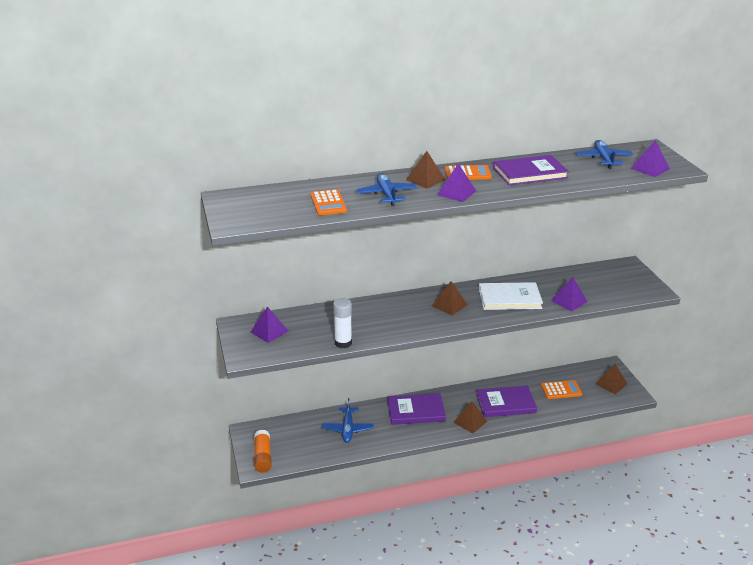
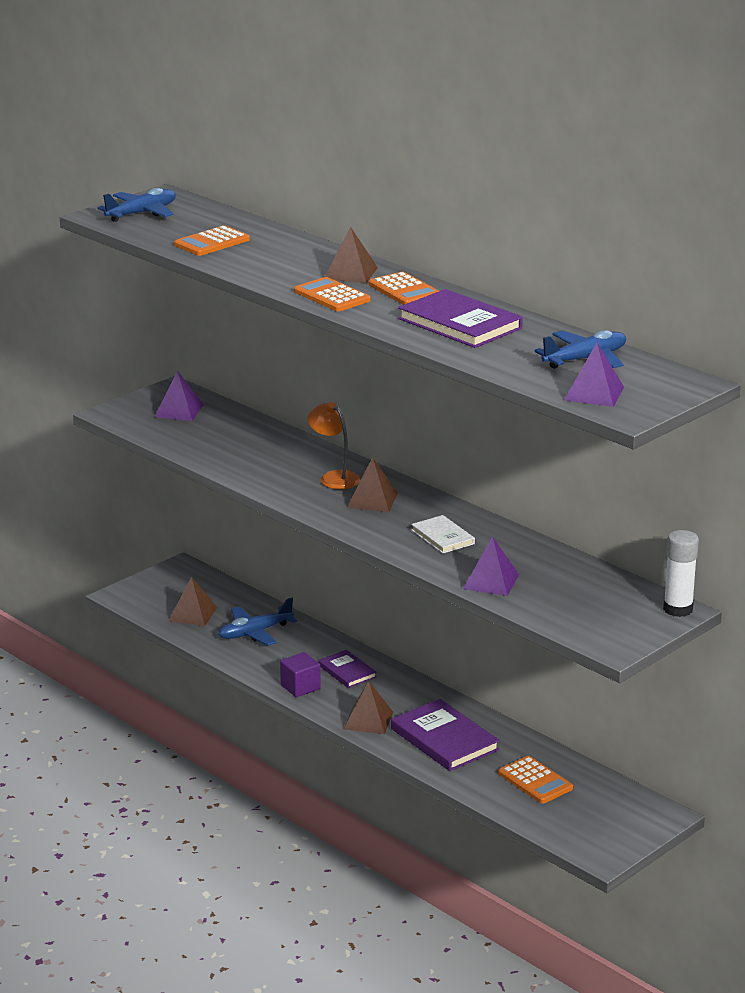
camera: 60 degrees right, 5 degrees down
orange glue stick [254,429,272,473] -> none
white glue stick [333,298,352,348] -> white glue stick moved to [663,530,699,617]
blue plane [356,173,417,206] -> blue plane moved to [97,188,176,222]
purple book [387,393,446,425] -> purple book [318,650,377,688], size x0.58
purple pyramid [437,163,476,202] -> orange calculator [294,277,370,311]
white book [479,282,543,310] -> white book [411,515,475,554], size x0.58
brown pyramid [596,364,627,394] -> brown pyramid moved to [168,577,217,626]
none -> purple cube [280,652,321,697]
none -> orange lamp [307,402,360,489]

